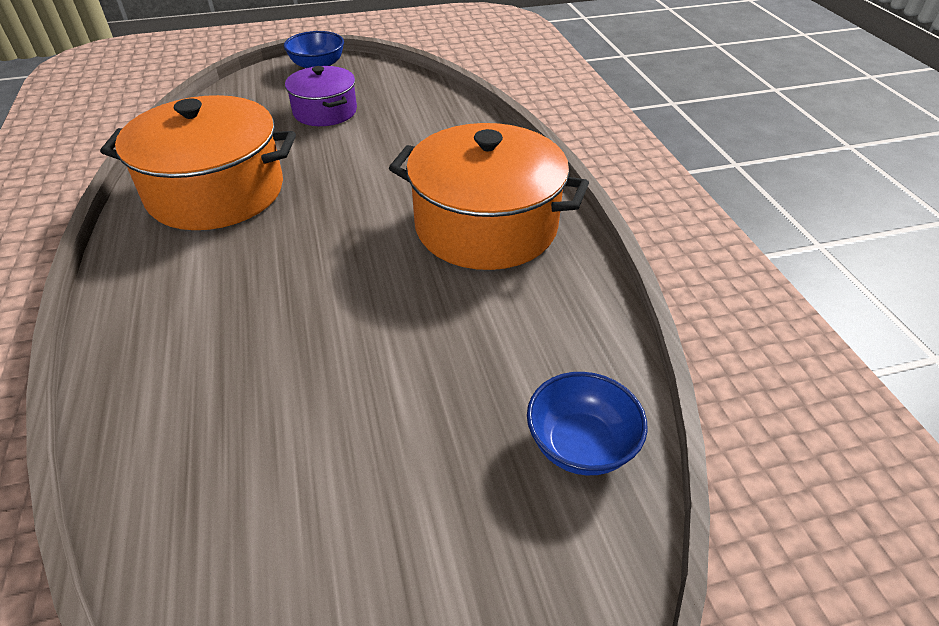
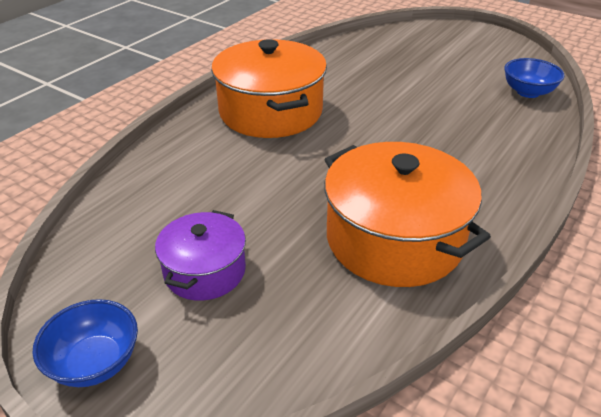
camera: 130 degrees left, 5 degrees down
blue bowl [527,372,648,475] -> blue bowl moved to [504,58,565,98]

